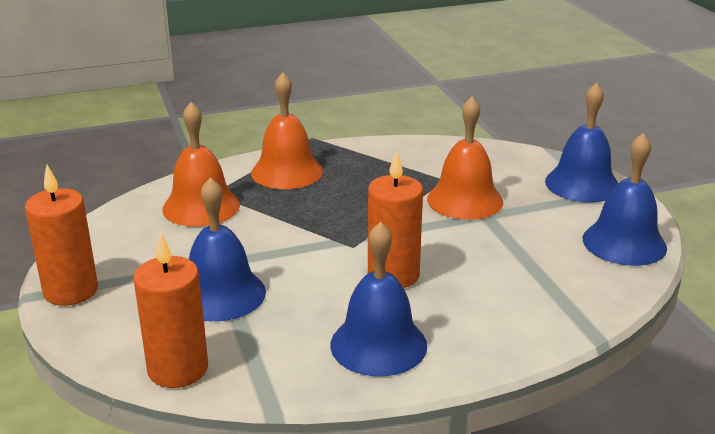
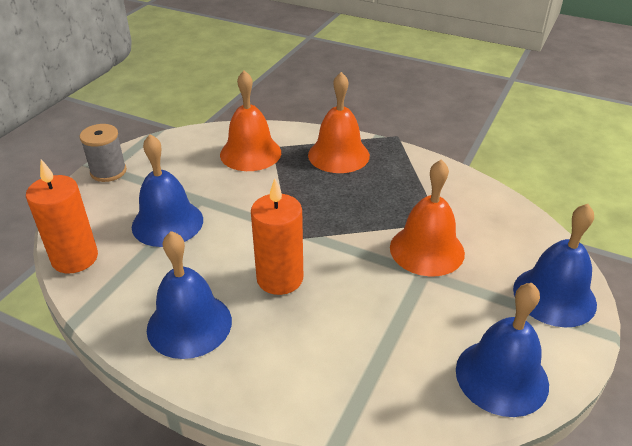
camera: 45 degrees right, 10 degrees up
orange candle [25,165,98,306] -> grey spool [80,124,127,182]

